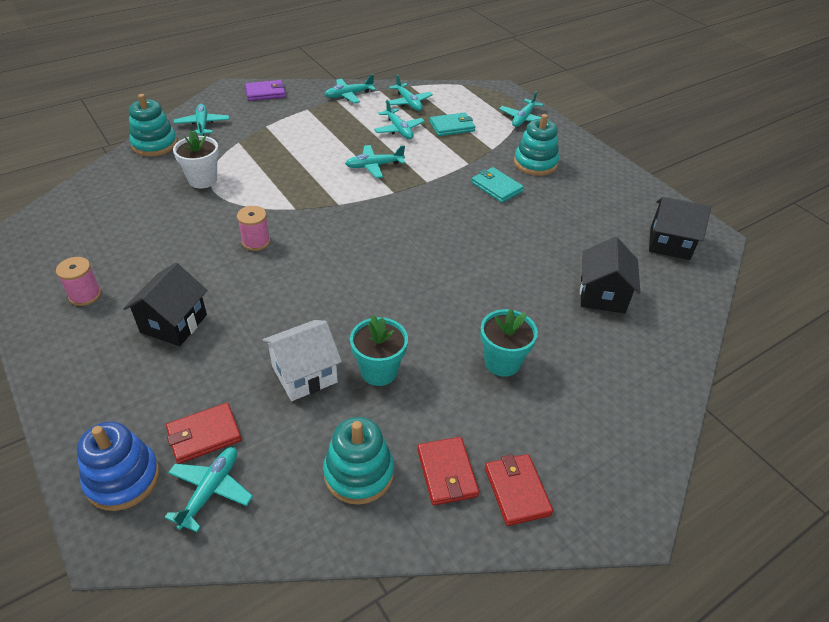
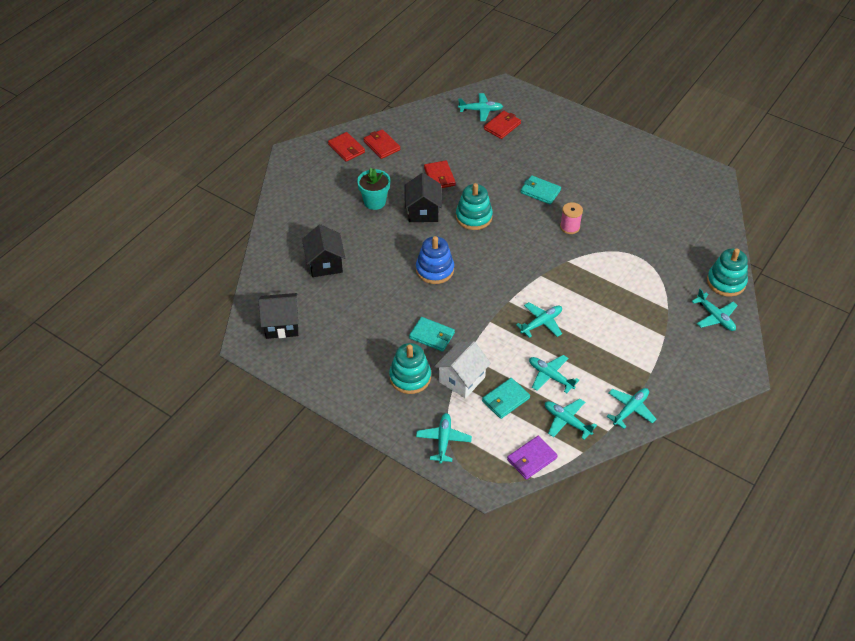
camera: 160 degrees right, 5 degrees up
pink spool [56,257,101,306] -> none
blue stacking toy [77,422,160,511] -> blue stacking toy moved to [416,236,454,284]
black house [123,263,207,346] -> black house moved to [405,173,442,222]
turquoise plane [164,447,253,532] -> turquoise plane turned 90 degrees counterclockwise [458,93,503,121]
white flower pot [173,130,219,188] -> none
purple wallet [245,80,286,101] -> purple wallet moved to [507,436,558,480]
white house [263,320,342,401] -> white house moved to [434,341,491,399]
turquoise stacking toy [323,417,394,505] -> turquoise stacking toy moved to [456,183,493,230]
turquoise flower pot [350,315,408,386] -> red wallet [424,160,456,188]
none -> turquoise wallet [521,175,561,205]

